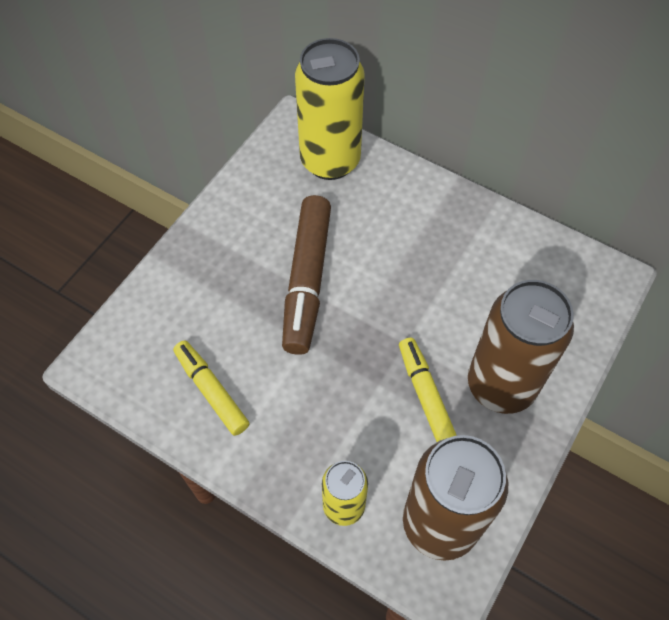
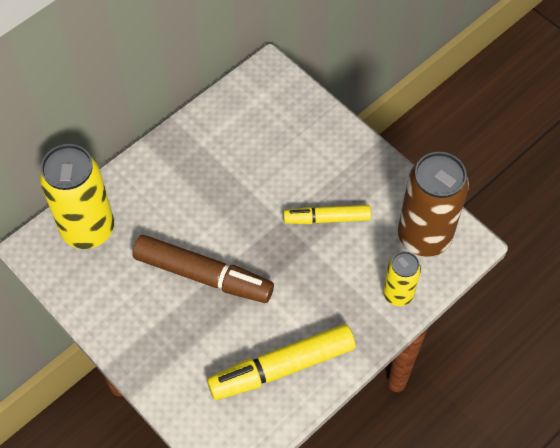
camera: 75 degrees left, 0 degrees up
yellow marker [173,340,250,436] -> yellow marker [207,324,356,400], size x1.62
brown can [468,280,574,414] -> none

